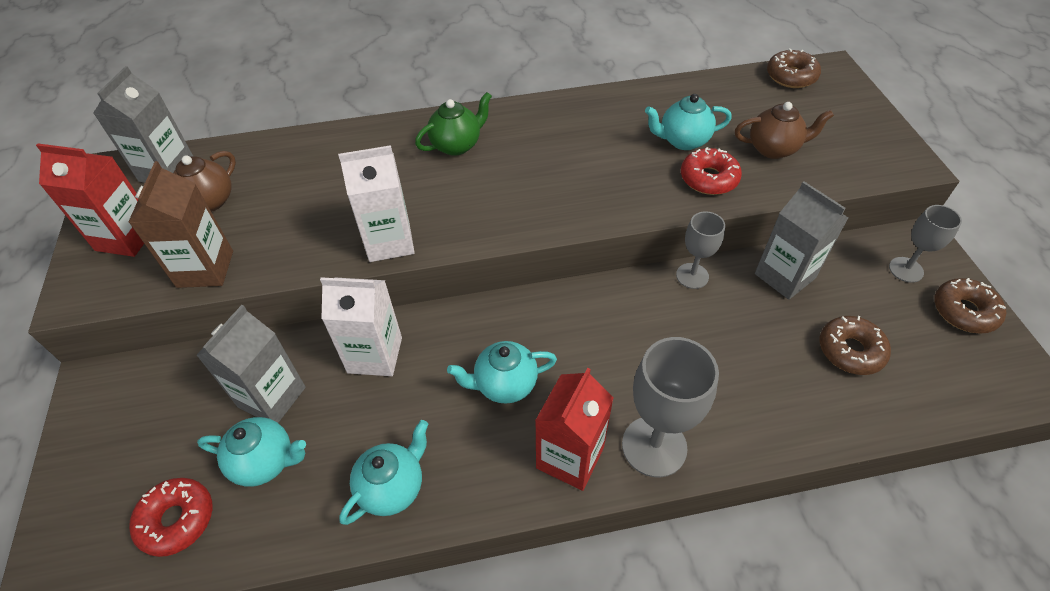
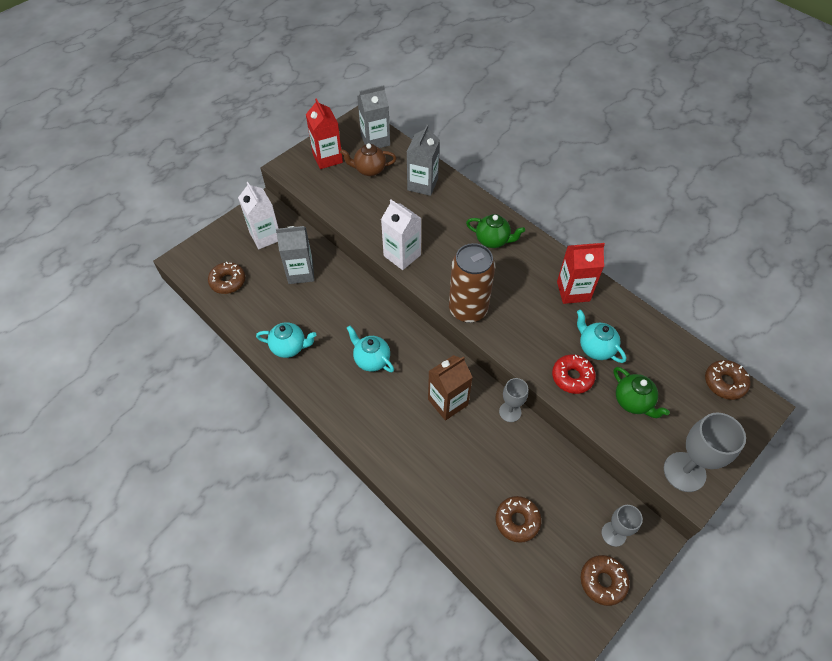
camera: 55 degrees right, 5 degrees up
brown carton [128,161,233,288] -> brown carton moved to [428,355,473,421]
red donut [129,478,212,557] -> brown donut [208,262,245,294]
turquoise teapot [197,417,306,487] -> none
white carton [320,277,402,376] -> white carton moved to [238,182,279,249]
red carton [535,368,614,491] -> red carton moved to [557,243,605,304]
grey goblet [622,337,719,478] -> grey goblet moved to [664,412,746,492]
brown teapot [735,102,834,159] -> green teapot [613,367,670,418]
grey carton [755,181,848,300] -> grey carton moved to [407,125,440,196]
none -> brown can [449,243,495,323]

